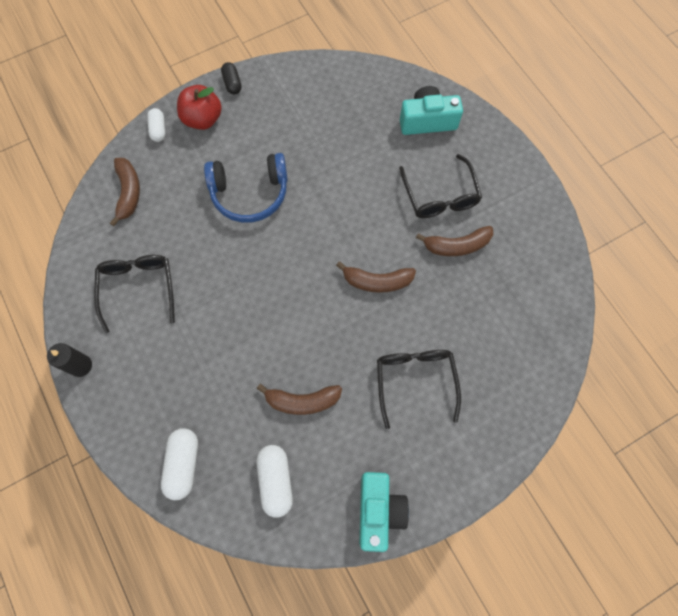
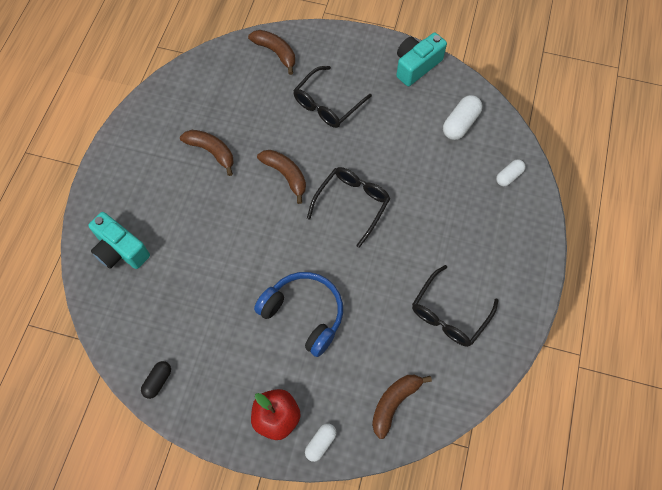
camera: 135 degrees left, 5 degrees down
black candle [47,343,92,377] -> none
white capsule [161,428,198,500] -> white capsule [496,159,526,186], size x0.63
black capsule [221,62,242,94] -> black capsule moved to [141,361,171,399]
brown banana [257,384,342,415] -> brown banana moved to [248,30,295,75]
black glasses [399,154,482,218] -> black glasses moved to [307,167,390,248]

